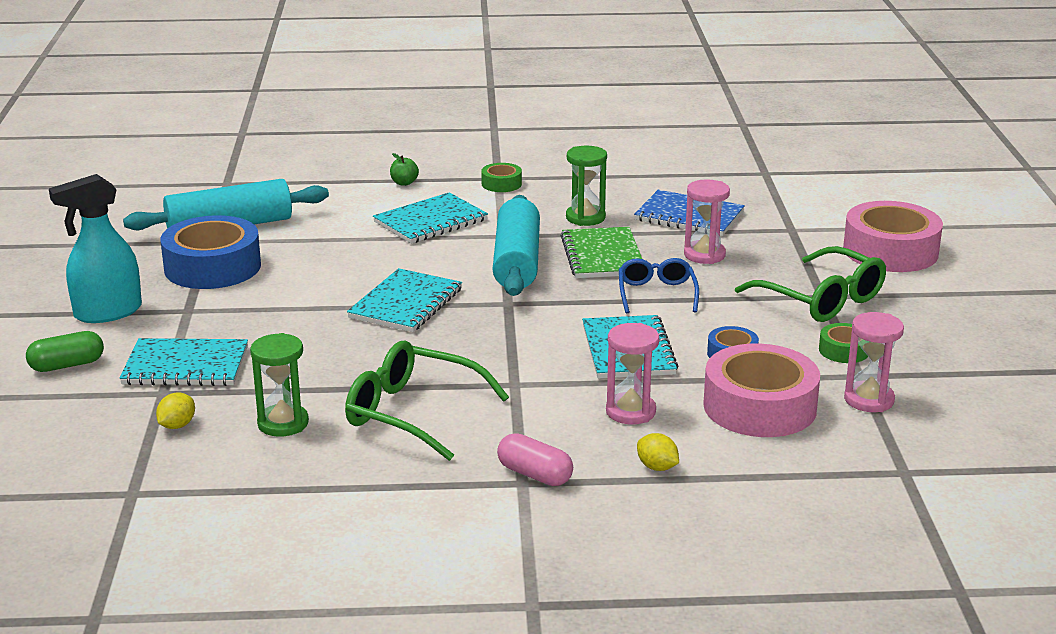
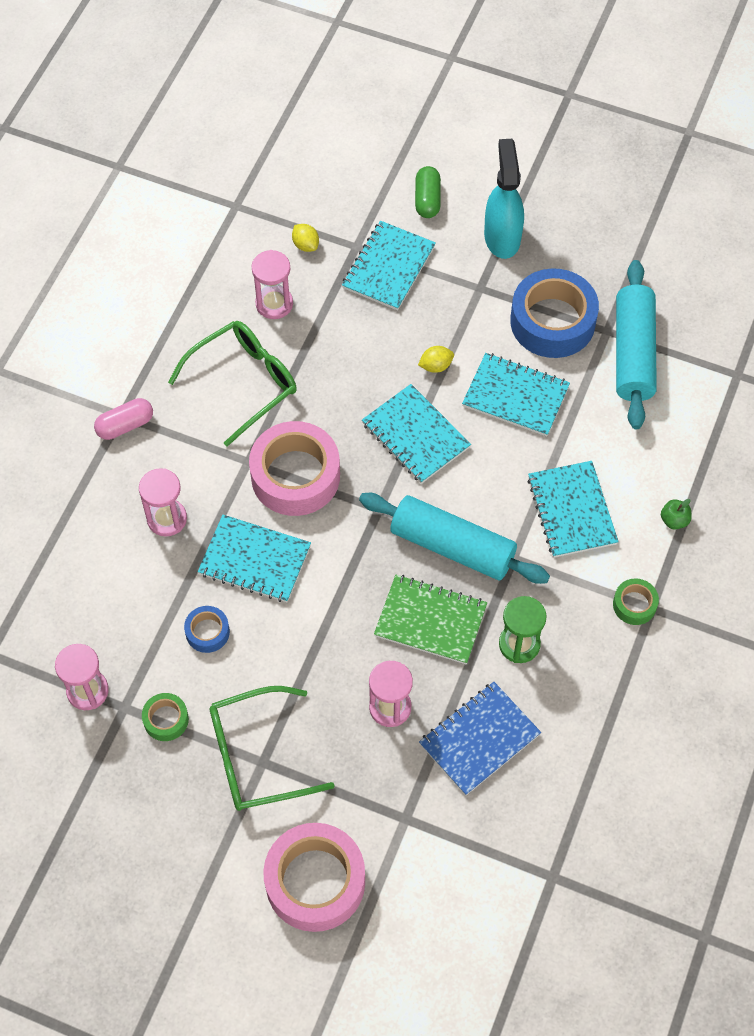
camera: 115 degrees right, 35 degrees up
green hourglass [250,333,309,437] -> pink hourglass [251,250,293,319]
blue glasses [619,258,699,314] -> none
yellow lemon [637,433,679,471] -> yellow lemon moved to [418,346,454,373]
pink tape [703,344,820,437] -> pink tape moved to [249,421,340,516]
none -> turquoise notebook [462,353,570,436]

